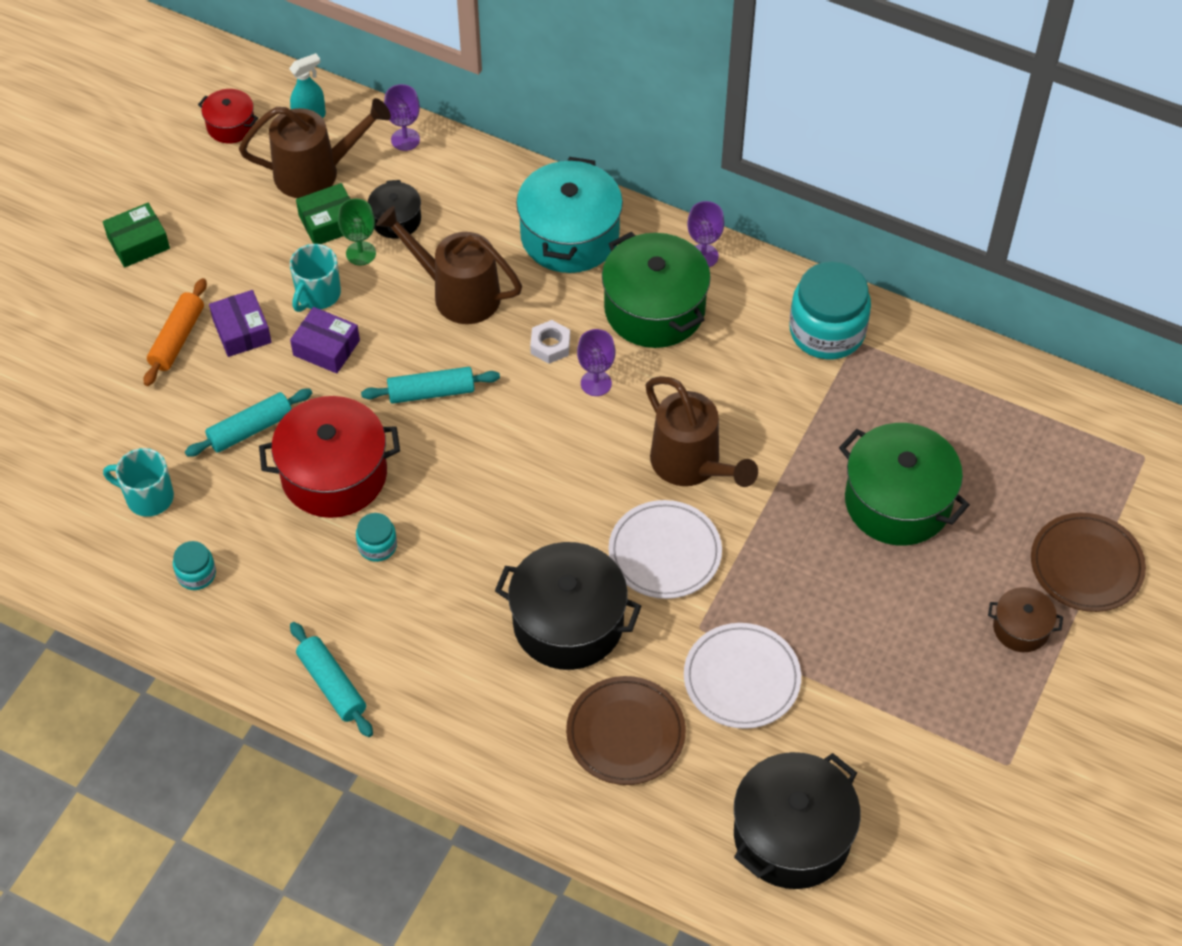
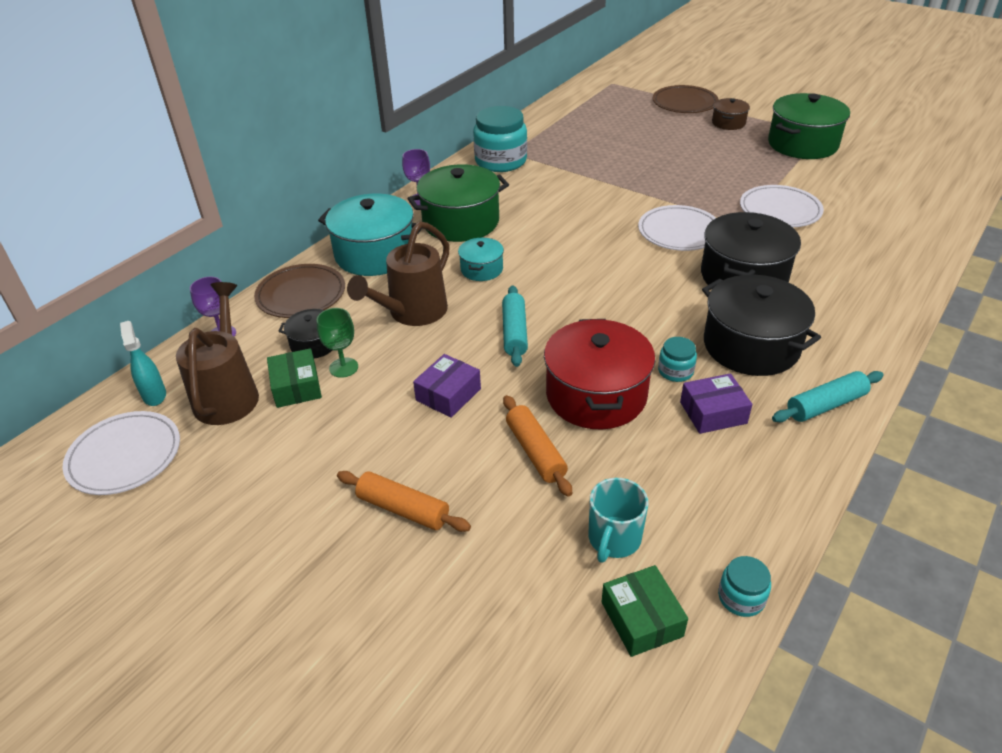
camera: 80 degrees left, 15 degrees down
green box [103,203,170,268] -> green box moved to [601,565,688,657]
turquoise jar [173,541,216,590] -> turquoise jar moved to [718,556,771,617]
turquoise rolling pin [185,389,312,457] -> orange rolling pin [503,395,572,497]
red pot [198,89,258,143] -> white plate [62,411,180,495]
purple box [209,290,272,357] -> purple box moved to [680,373,752,434]
turquoise mug [290,244,341,312] -> none
white nut [530,320,570,364] -> turquoise pot [458,238,504,281]
brown plate [566,676,686,785] -> brown plate moved to [254,264,345,318]
purple goblet [577,329,615,396] -> none
brown watering can [646,376,758,487] -> none
black pot [734,752,861,889] -> black pot moved to [702,275,821,376]
green pot [839,423,970,546] -> green pot moved to [768,93,850,159]

